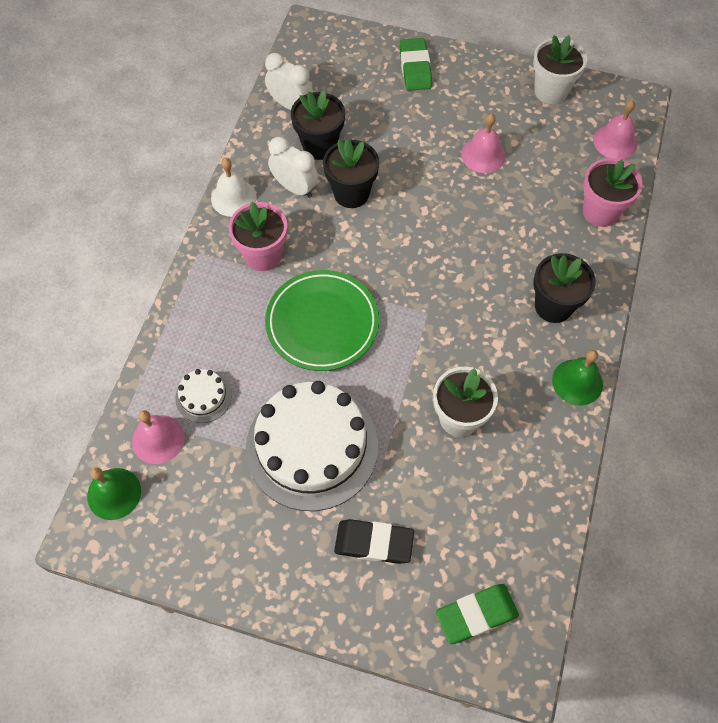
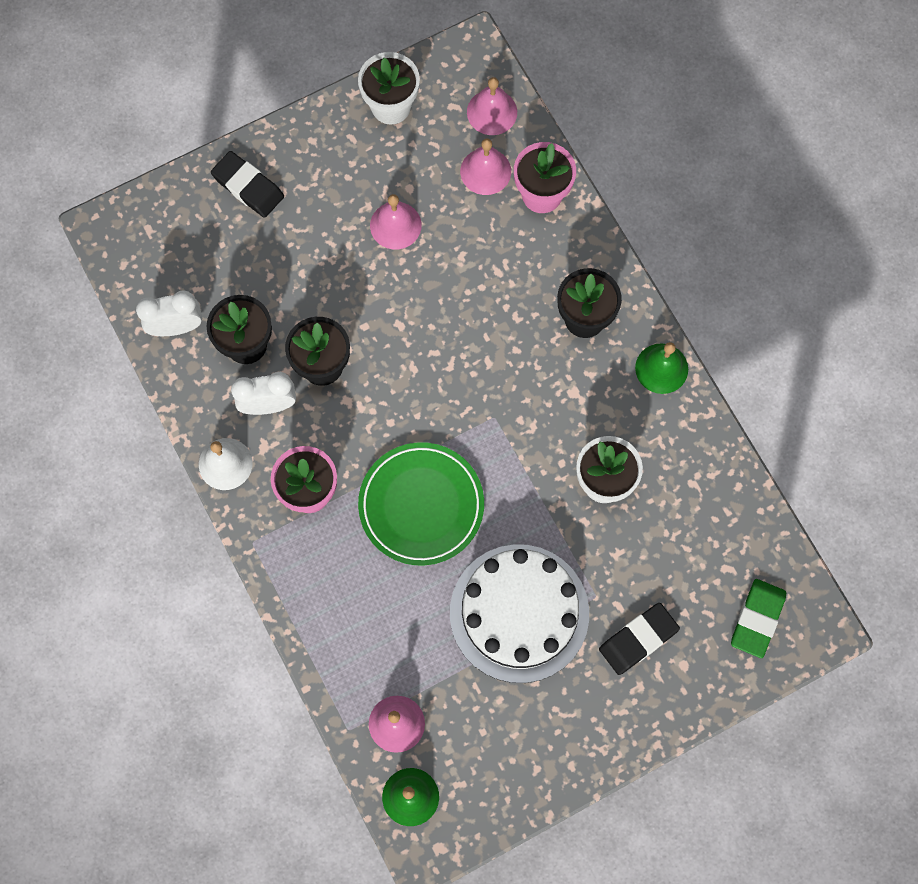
camera: 45 degrees left, 10 degrees up
white cake [175,369,232,423] -> none
green eraser [399,38,432,91] -> black eraser [211,151,284,218]
none -> pink bell [460,138,511,195]

